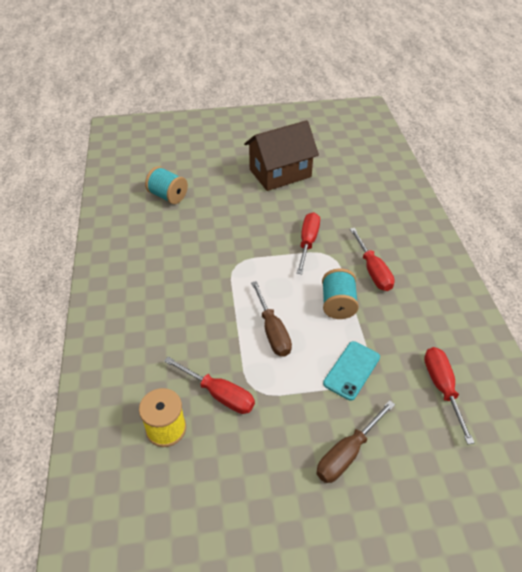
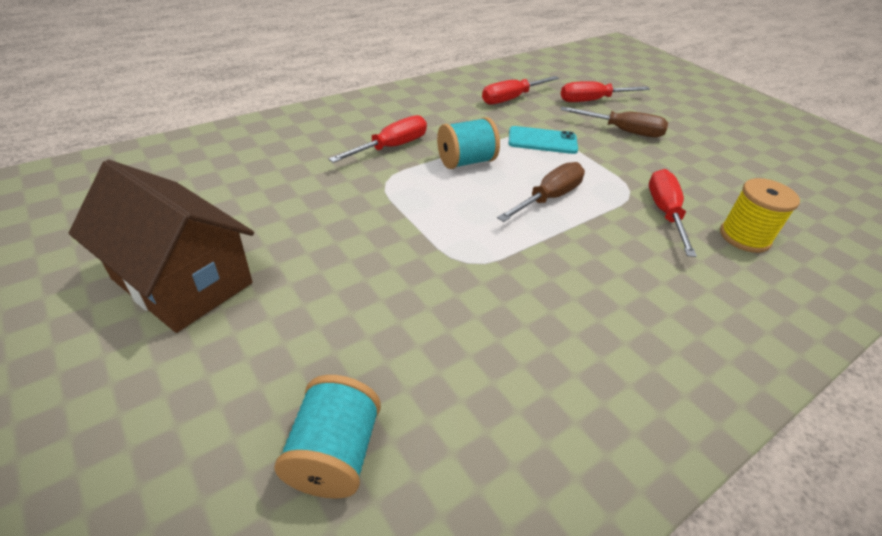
camera: 120 degrees left, 5 degrees down
red screwdriver [296,212,320,274] -> red screwdriver moved to [561,81,650,102]

